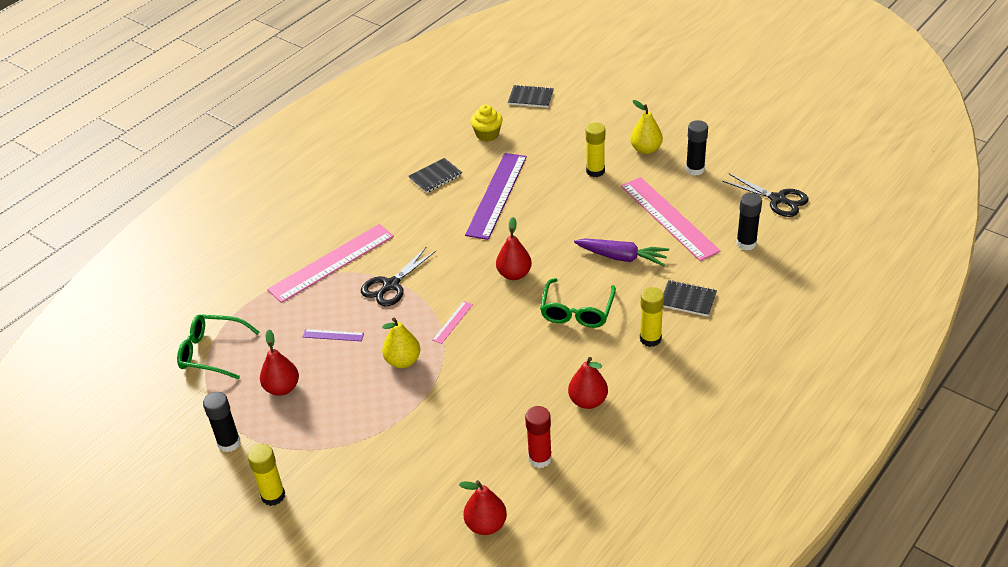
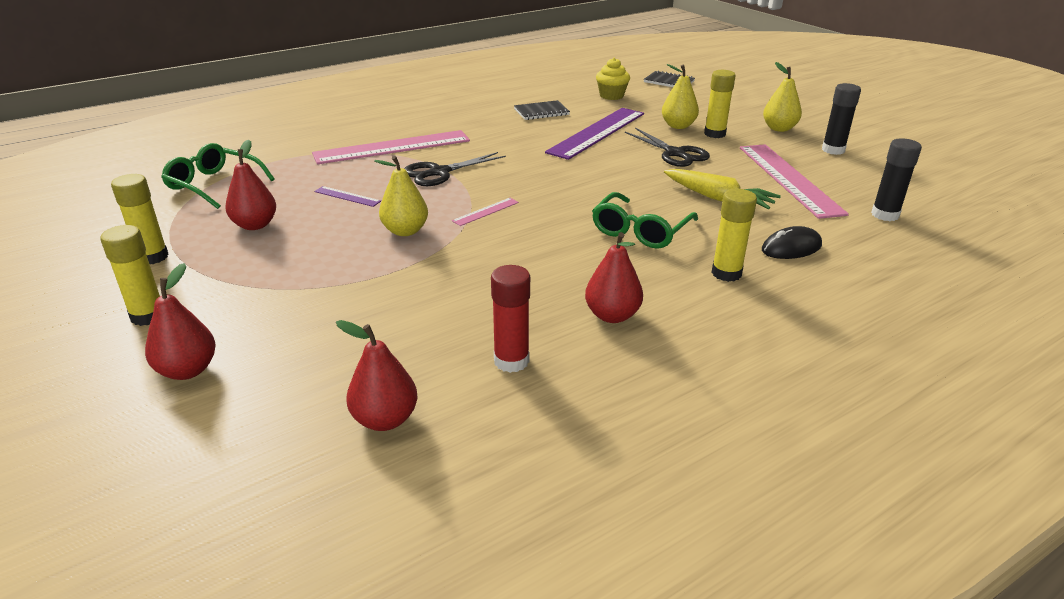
camera: 15 degrees right, 10 degrees down
black glue stick [203,392,240,452] -> yellow glue stick [111,174,168,264]
red pear [496,217,532,280] -> red pear moved to [145,263,216,380]
purple carrot [574,239,669,266] -> yellow carrot [664,169,781,209]
black notebook [663,280,717,316] -> black mouse [762,226,822,259]
black scissors [722,174,809,217] -> black scissors moved to [625,127,710,167]
none -> yellow pear [662,64,699,129]

